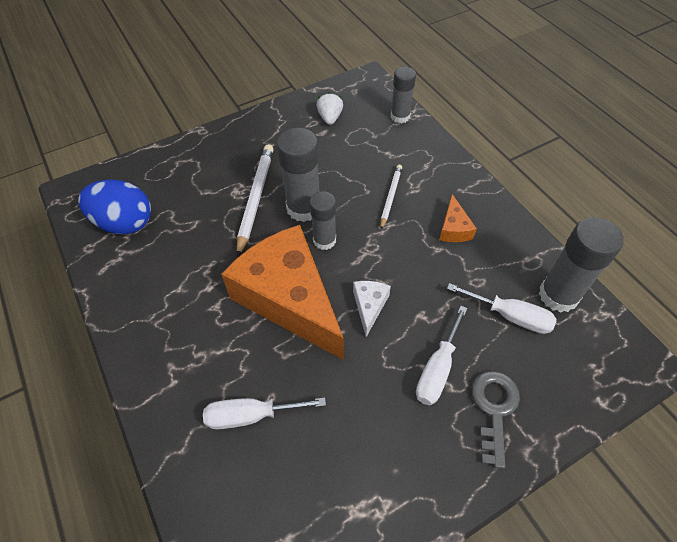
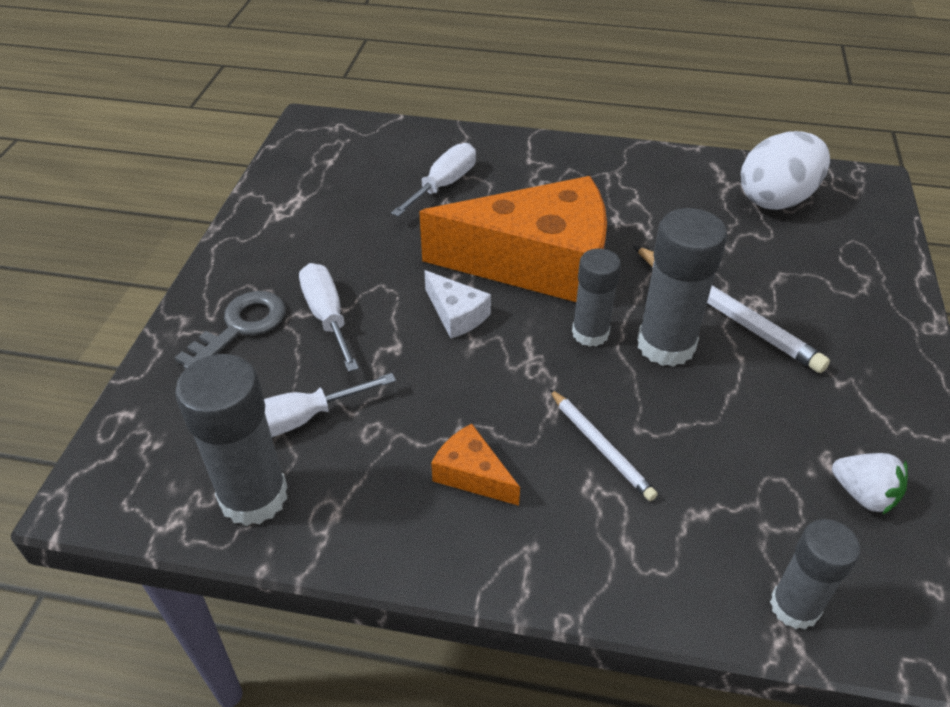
camera: 130 degrees right, 10 degrees down
blue egg [78,179,151,235] -> white egg [741,131,830,210]
grey key [472,371,520,469] -> grey key turned 105 degrees counterclockwise [175,291,286,369]

